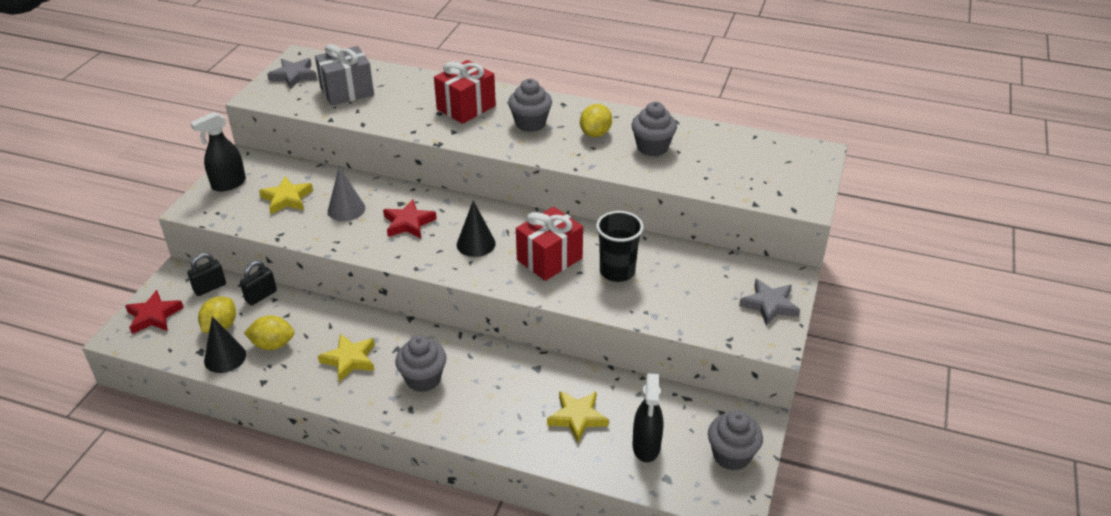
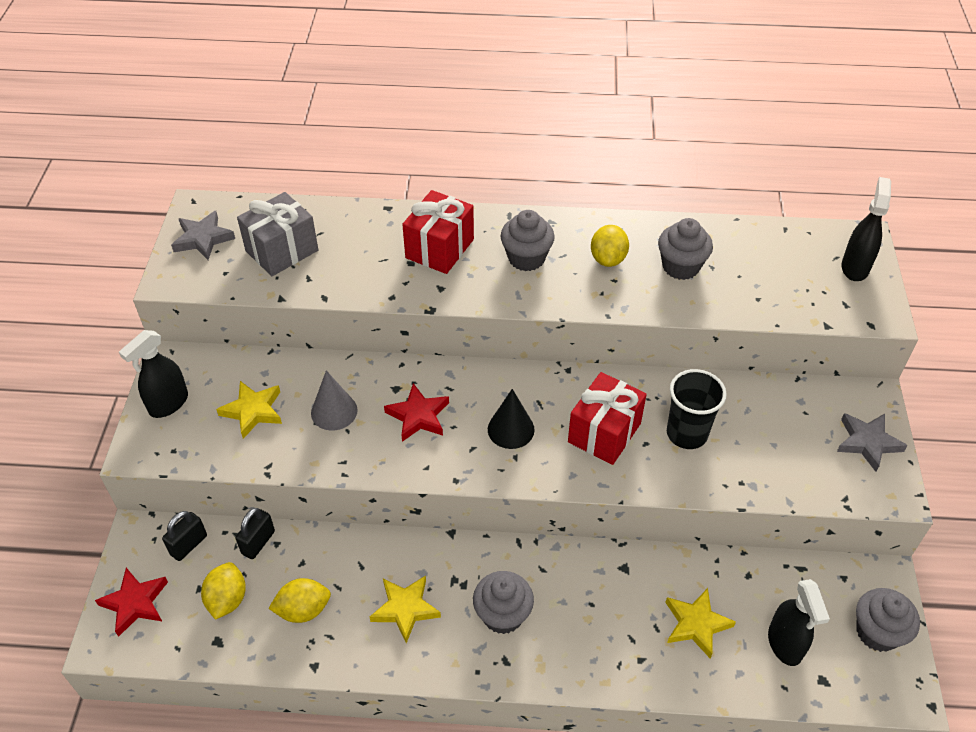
camera: 15 degrees left, 10 degrees up
black cone [204,316,246,373] -> none
none -> black spray bottle [842,177,891,281]

